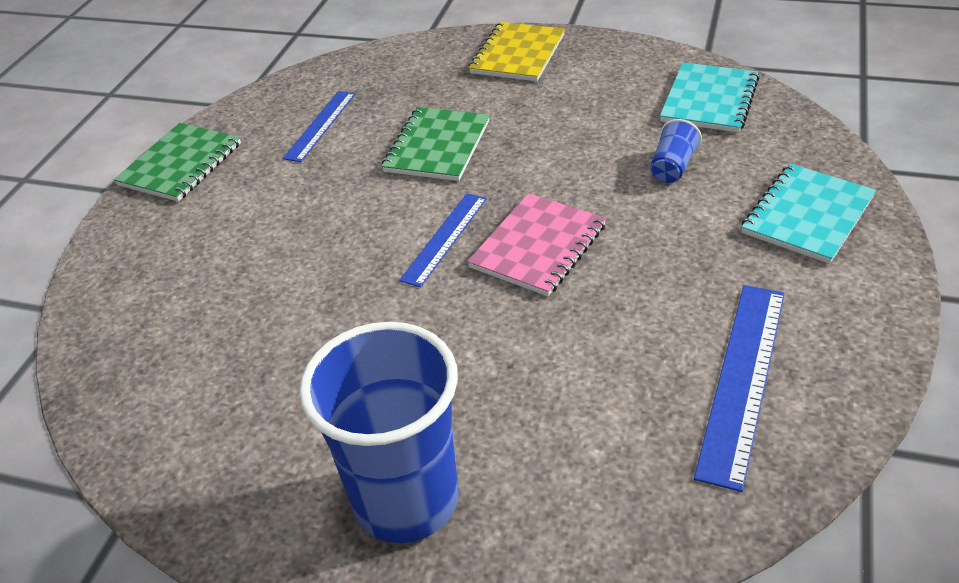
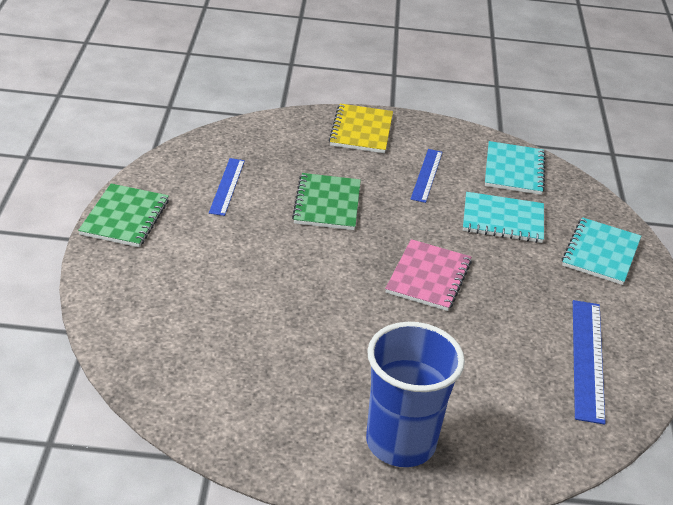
camera: 20 degrees left, 5 degrees down
blue ruler [399,193,487,287] -> blue ruler moved to [411,149,443,203]
blue cup [650,119,702,183] -> turquoise notebook [463,192,544,243]

